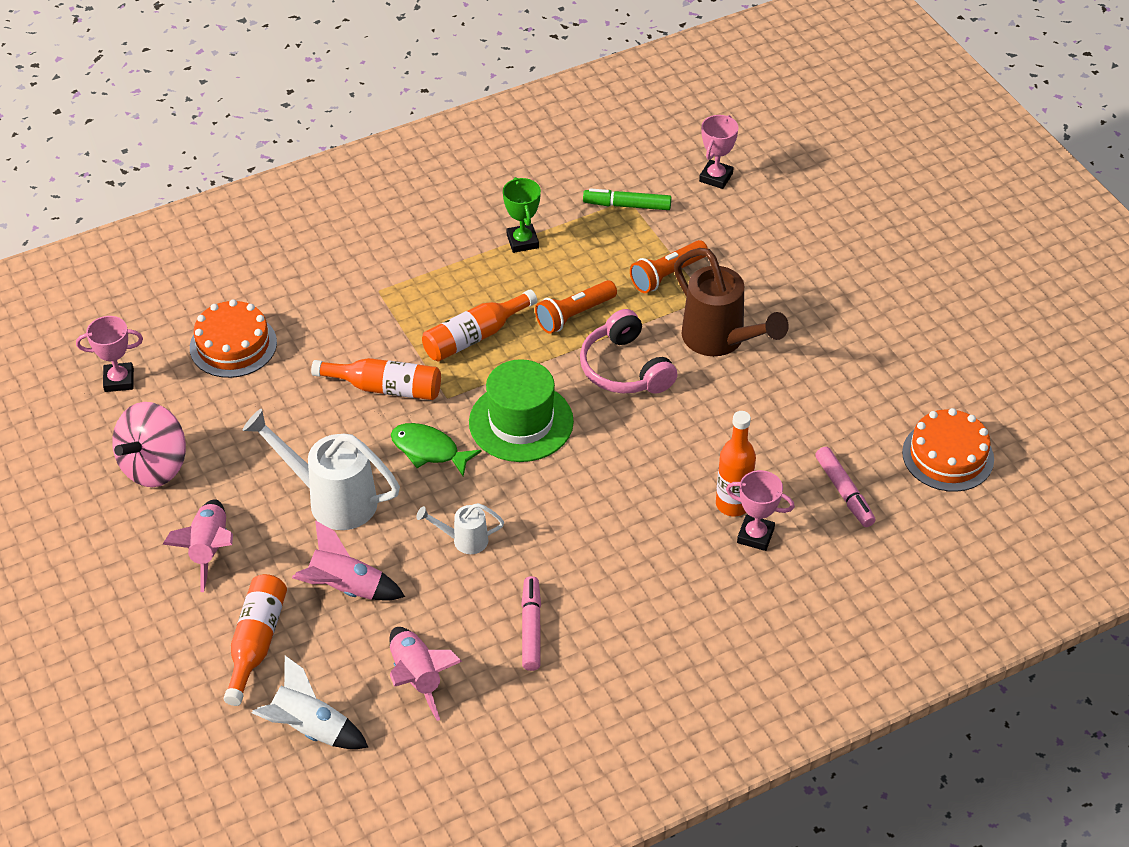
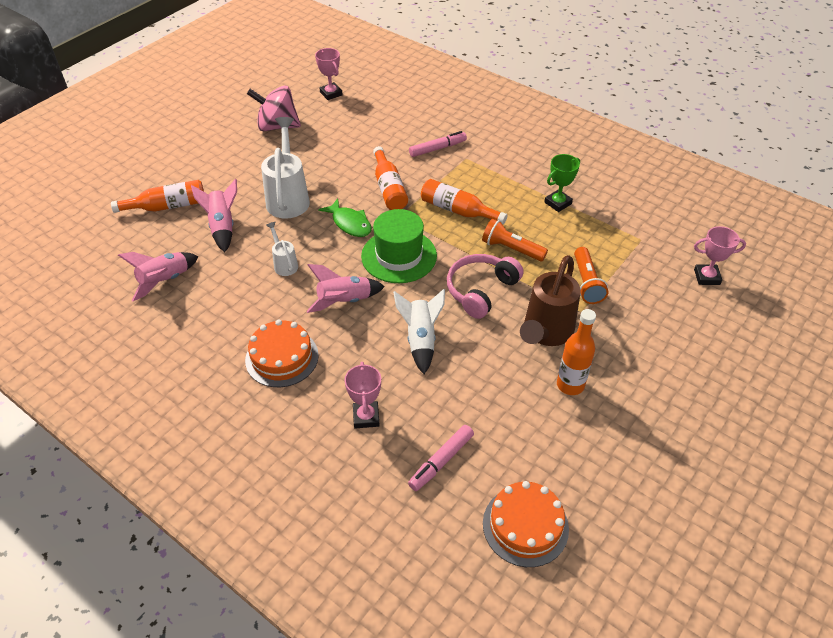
camera: 65 degrees right, 0 degrees up
pink rocket [162,499,233,592] -> pink rocket moved to [307,264,385,313]
orange cake [190,299,277,378] -> orange cake moved to [245,320,319,387]
white rocket [252,656,369,749] -> white rocket moved to [393,289,445,374]
green fish [391,423,482,476] -> green fish turned 135 degrees clockwise [318,198,372,237]
pink marker [521,576,541,671] -> pink marker moved to [409,131,467,157]
green marker [583,188,671,210] -> none
orange flashlight [630,240,708,293] -> orange flashlight turned 120 degrees counterclockwise [574,247,608,304]
orange bottle [716,411,756,516] -> orange bottle moved to [557,309,596,395]

